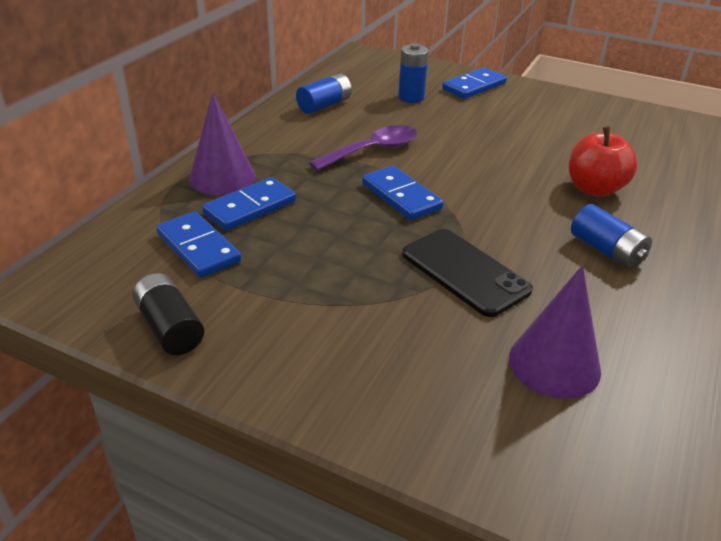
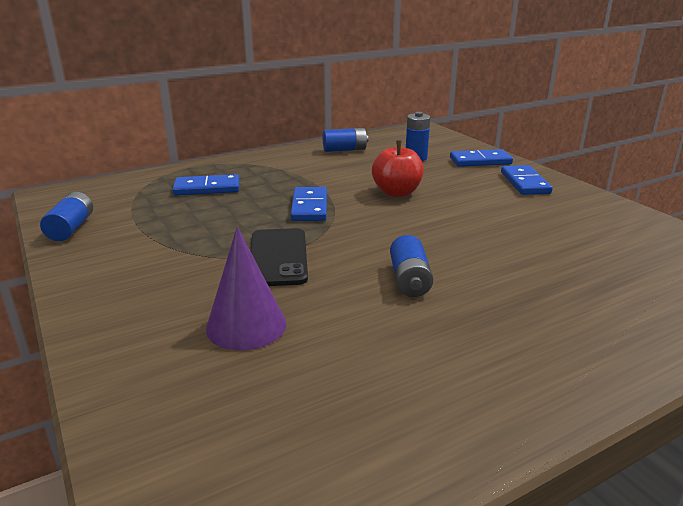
camera: 35 degrees right, 10 degrees down
black battery [132,273,204,355] -> blue battery [40,192,93,241]
blue domino [156,211,241,278] -> blue domino moved to [501,165,553,195]
purple cone [189,92,255,195] -> none
purple spoon [309,125,417,171] -> none
red apple [569,126,638,197] -> red apple moved to [372,140,424,197]

